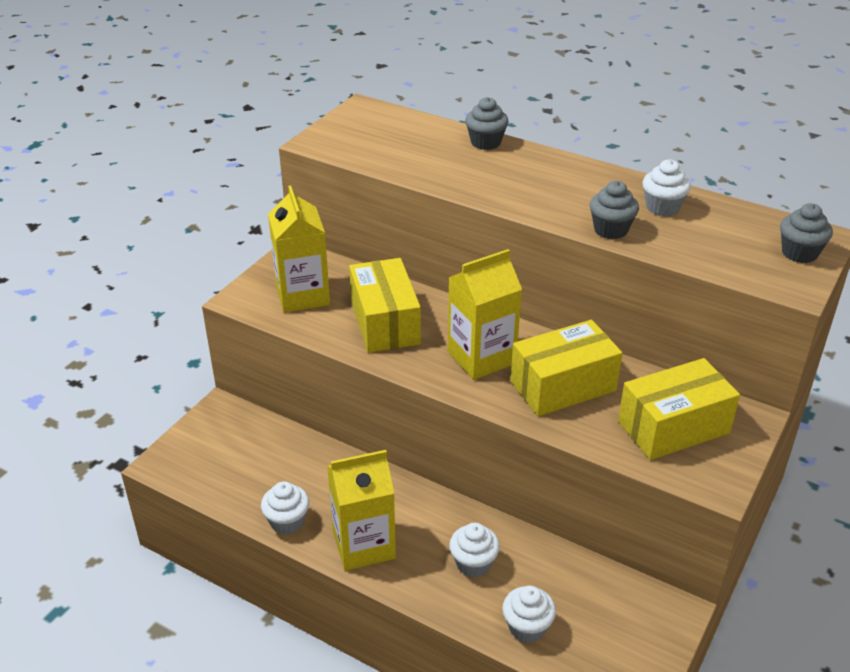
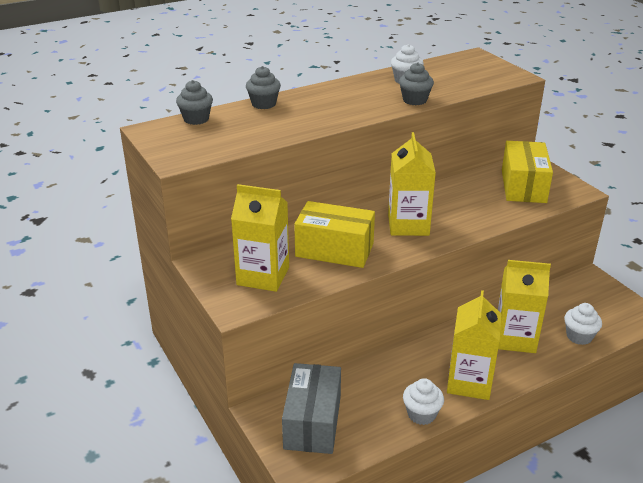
camera: 60 degrees left, 5 degrees down
white cupcake [449,523,500,578] -> yellow carton [498,260,551,353]
yellow box [510,320,622,416] -> none
grey cupcake [780,203,833,263] -> grey cupcake moved to [176,80,213,125]
none -> grey box [282,363,341,454]

